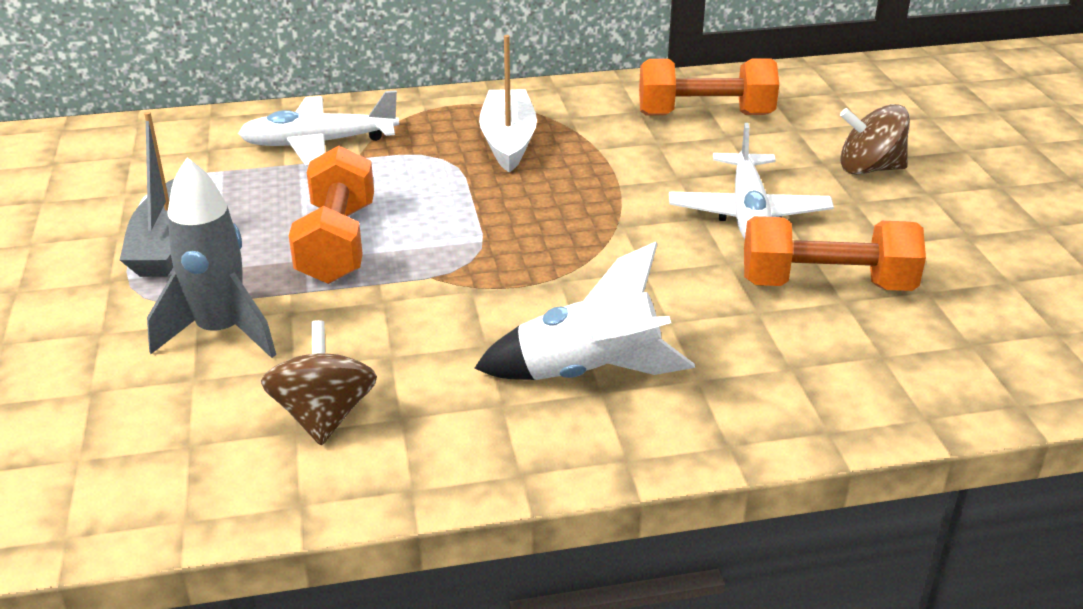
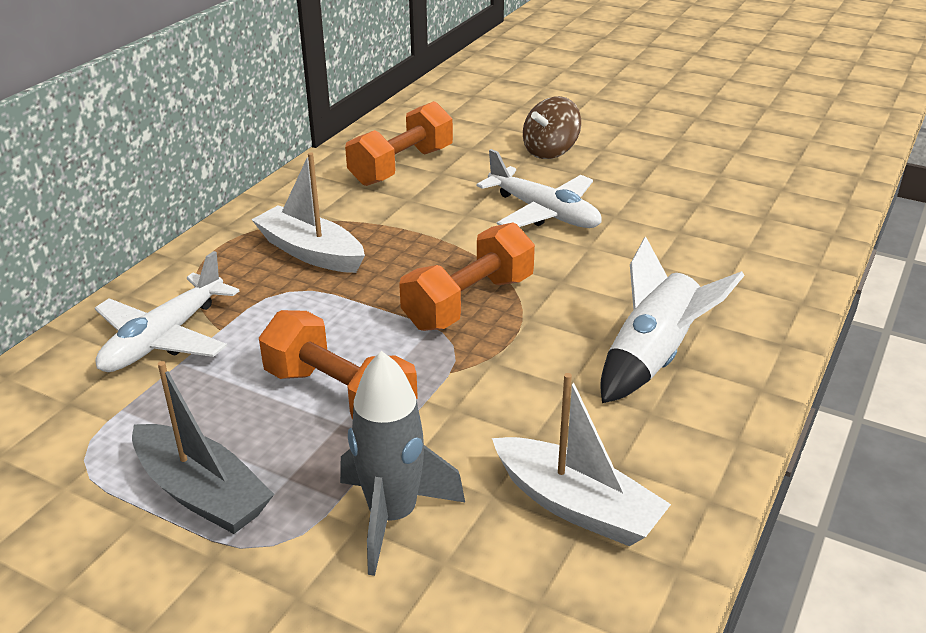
camera: 50 degrees left, 0 degrees up
brown spinning top [261,320,377,445] -> white boat [492,373,671,546]
orange dumbbell [744,216,926,291] -> orange dumbbell moved to [399,222,535,331]

